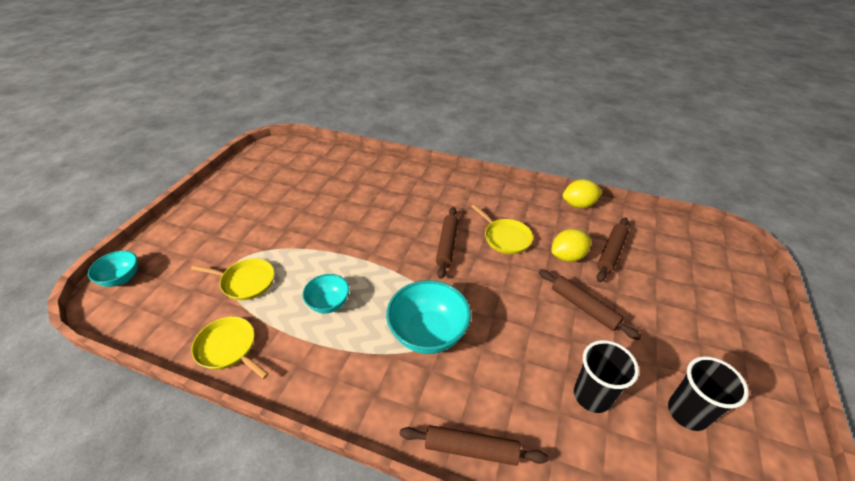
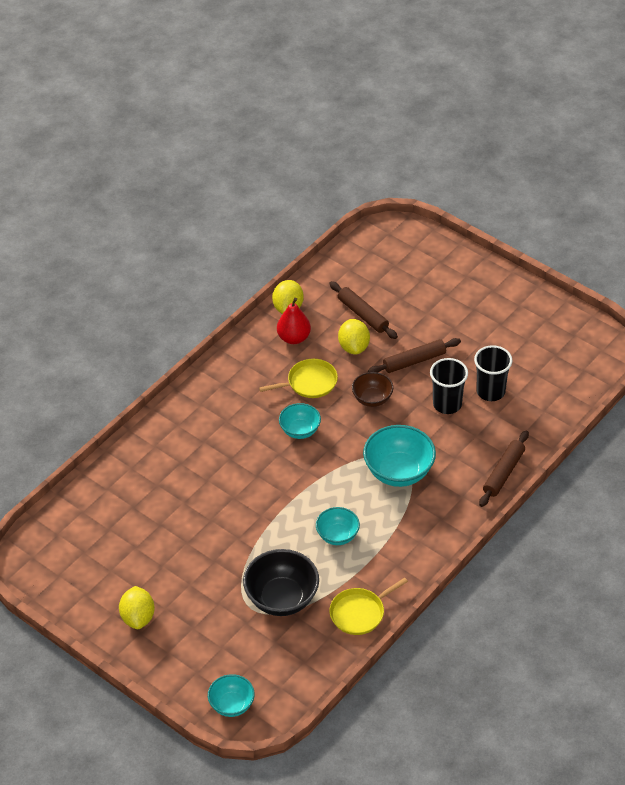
camera: 70 degrees left, 5 degrees up
yellow pan [191,258,274,300] -> black bowl [243,549,319,616]
brown rolling pin [436,207,458,279] -> turquoise bowl [279,403,321,439]
black cup [668,356,749,431] -> black cup moved to [430,358,468,414]
none -> yellow lemon [119,586,155,629]
none -> red pear [277,298,311,344]
none -> brown bowl [352,372,393,407]

